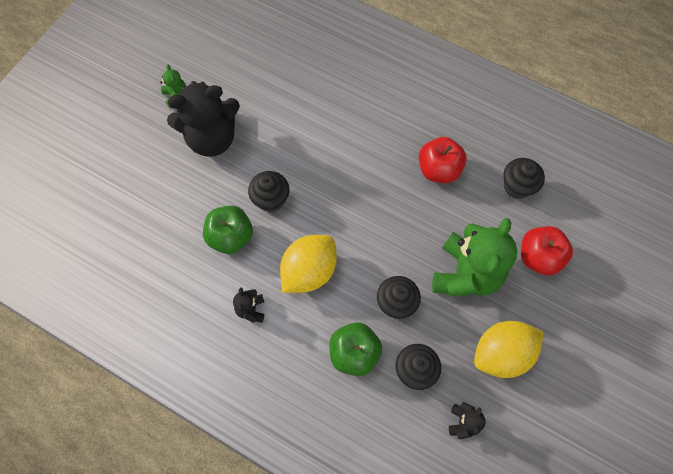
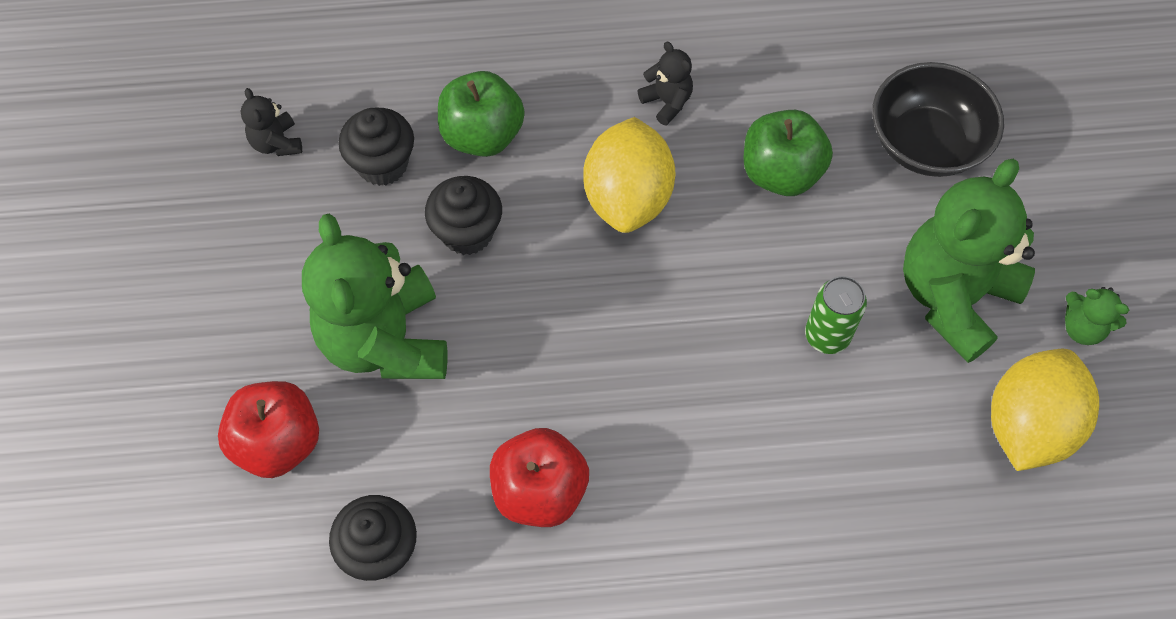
camera: 145 degrees right, 5 degrees down
black teddy bear [167,81,240,157] -> green teddy bear [903,159,1035,363]
black cupcake [248,171,289,212] -> none
yellow lemon [474,321,544,378] -> yellow lemon moved to [991,349,1099,471]
none -> green can [805,276,867,354]
none -> black bowl [872,62,1004,177]

